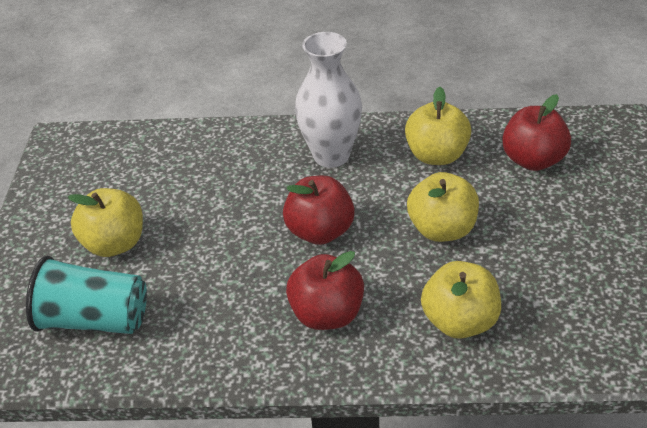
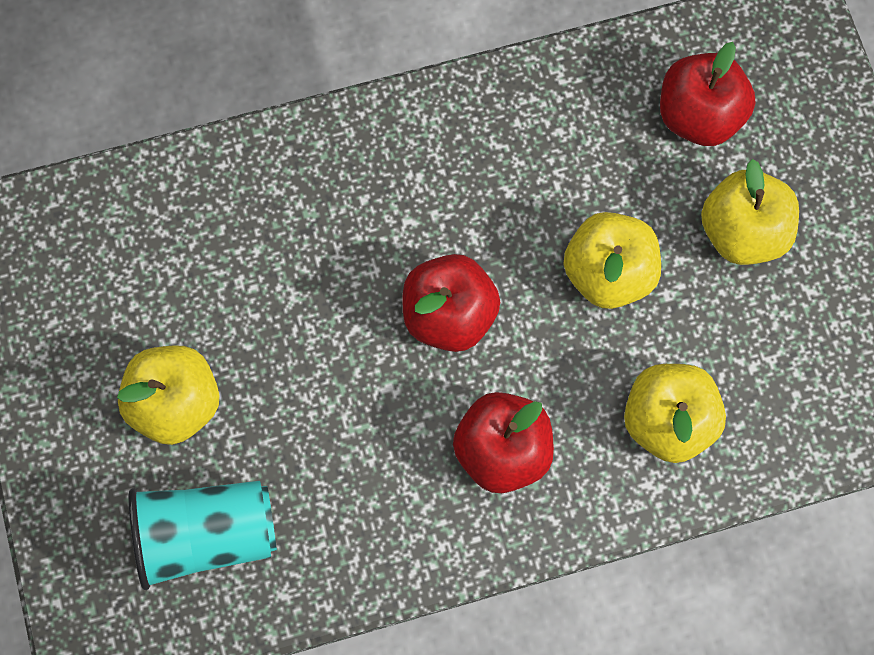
camera: 20 degrees left, 30 degrees up
white vase [295,32,362,168] -> none
yellow apple [405,87,471,165] -> yellow apple moved to [701,159,799,265]

